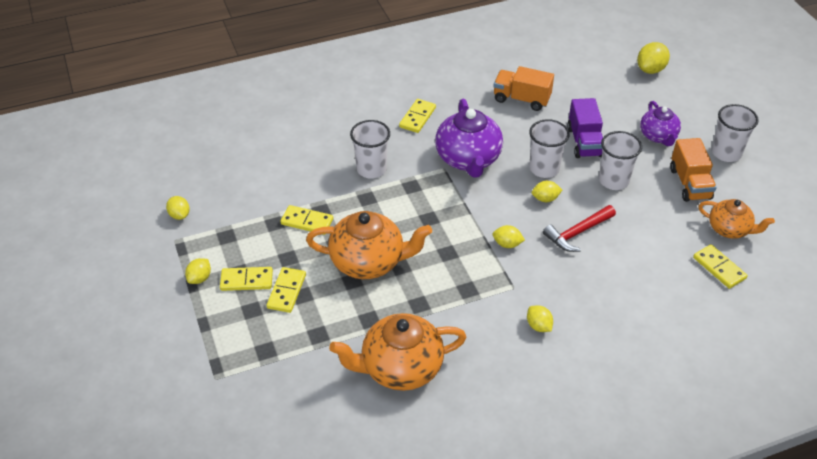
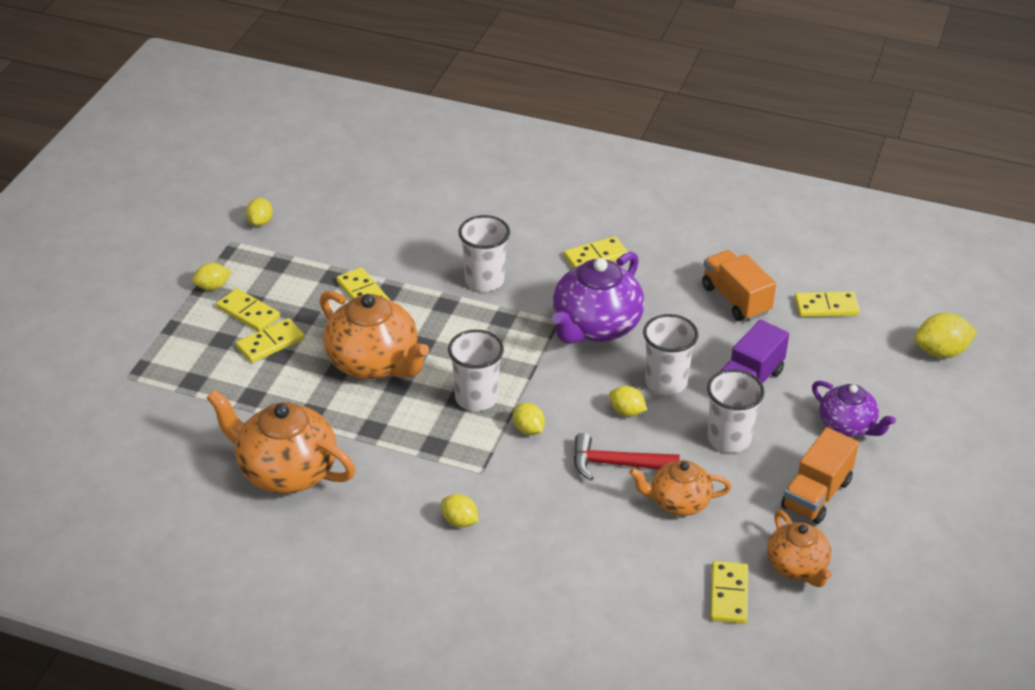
camera: 40 degrees right, 5 degrees down
yellow lemon [527,305,553,332] -> yellow lemon turned 60 degrees counterclockwise [441,494,478,527]
purple teapot [640,101,681,146] -> purple teapot turned 75 degrees counterclockwise [812,381,896,437]
white cup [712,104,759,162] -> white cup moved to [448,330,504,411]
none -> orange teapot [629,460,731,516]
none -> yellow domino [794,291,860,317]

